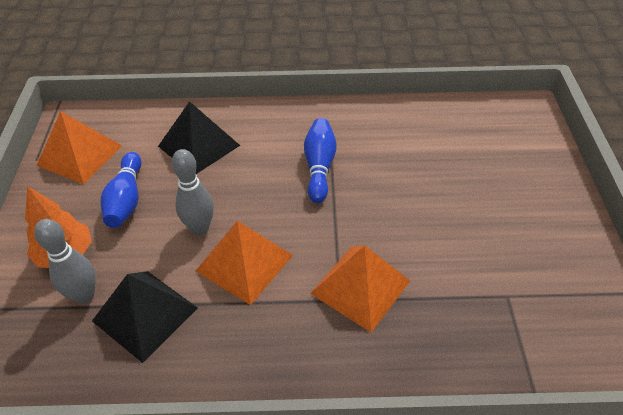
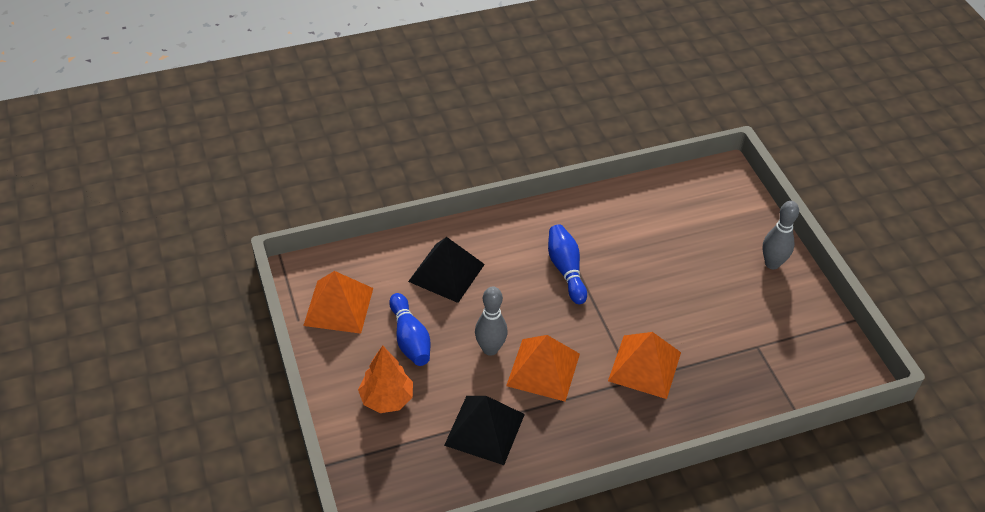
camera: 20 degrees left, 0 degrees up
grey bowling pin [34,219,96,304] -> grey bowling pin moved to [763,201,799,269]

